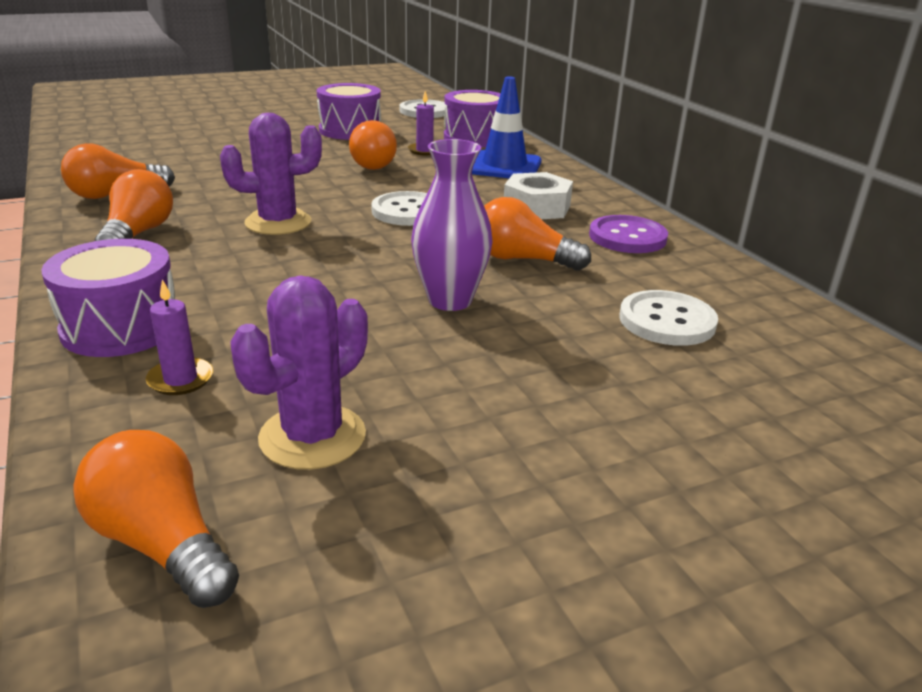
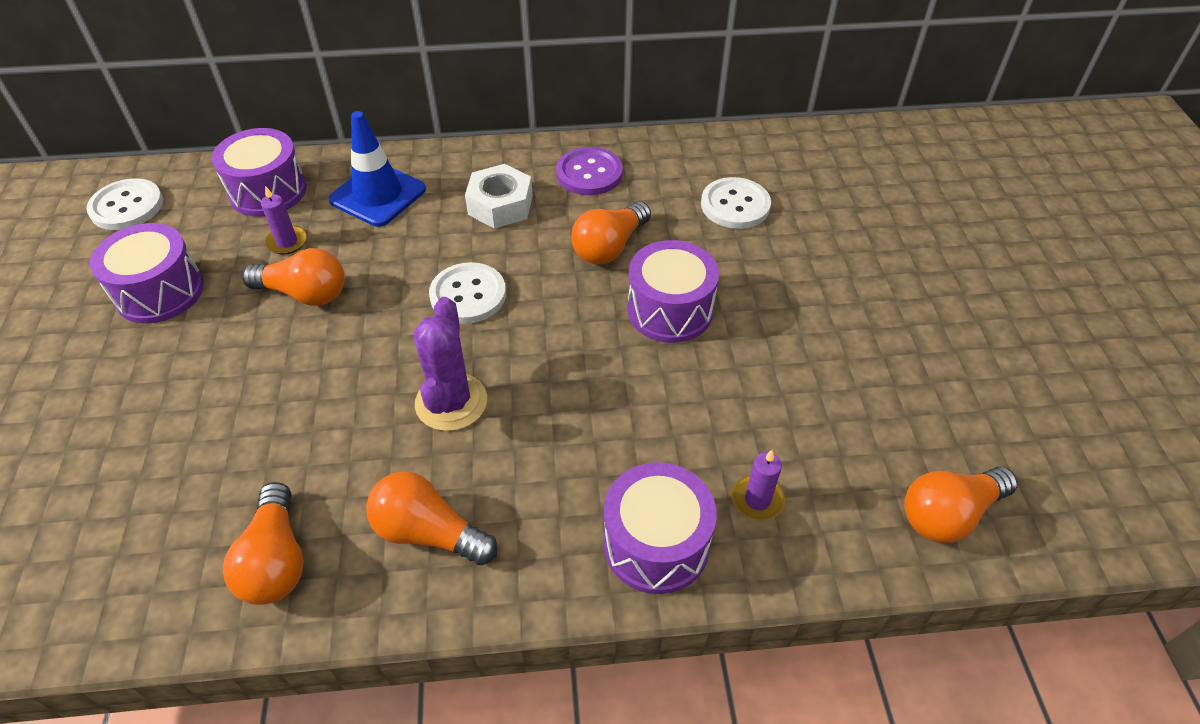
camera: 70 degrees left, 20 degrees up
purple cactus [230,275,368,470] -> none
purple vase [411,139,493,311] -> purple drum [627,240,719,343]

